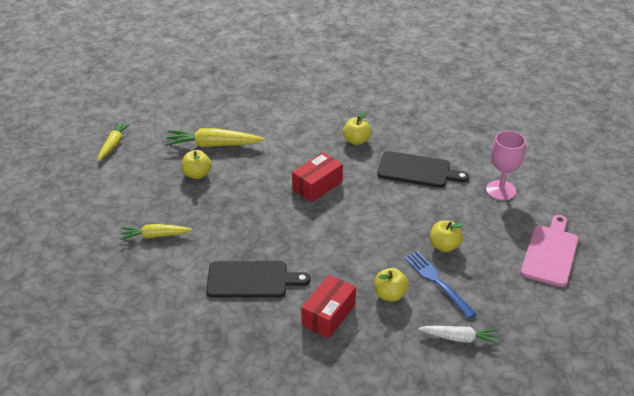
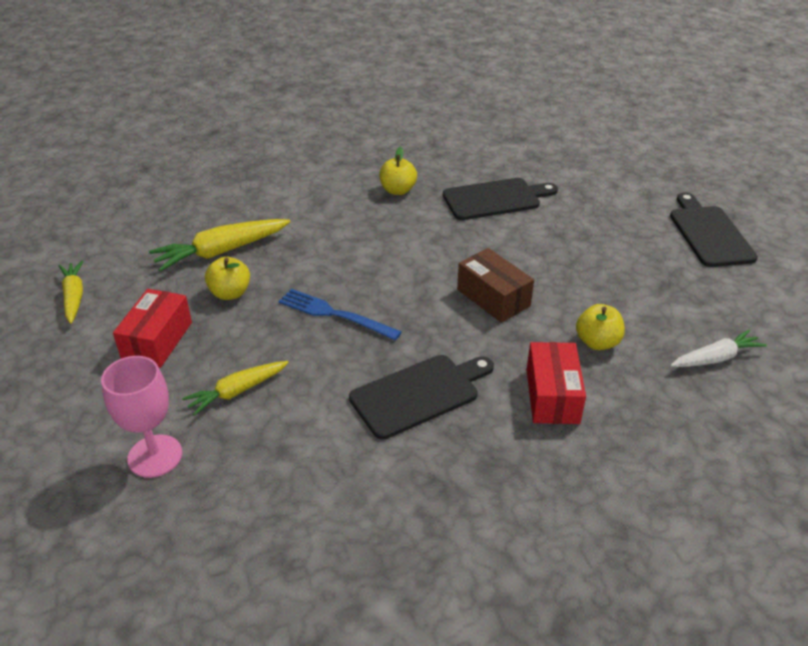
camera: 30 degrees left, 0 degrees up
red box [292,152,343,202] -> red box moved to [113,289,192,368]
blue fork [404,251,476,319] -> blue fork moved to [279,289,402,341]
yellow apple [430,221,464,252] -> none
pink goblet [486,131,526,201] -> pink goblet moved to [101,356,182,478]
pink cutting board [521,215,579,287] -> black cutting board [670,192,758,267]
none -> brown box [457,248,534,323]

